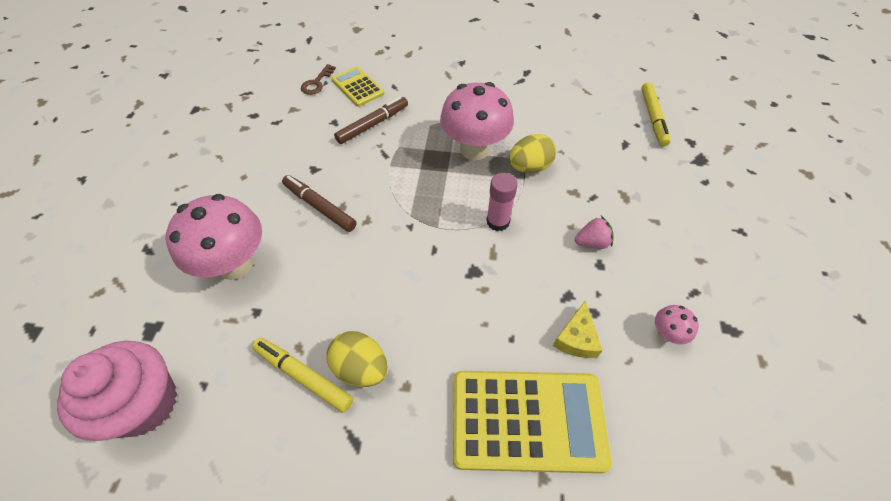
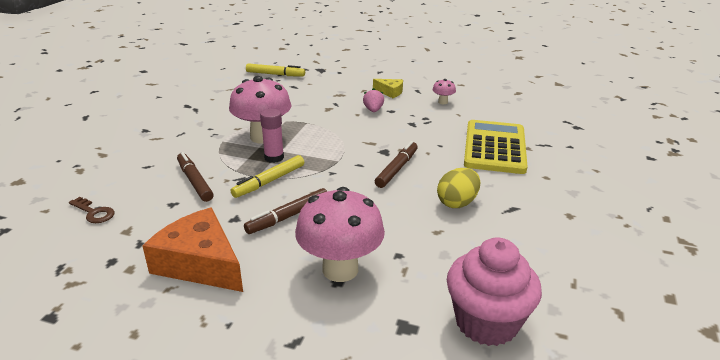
camera: 80 degrees left, 25 degrees down
yellow marker [252,338,353,413] -> yellow marker moved to [231,155,304,198]
yellow calculator [332,66,384,107] -> none
pink glue stick [486,173,518,231] -> pink glue stick moved to [260,109,284,163]
yellow egg [509,134,556,173] -> none
yellow cheese [553,300,603,358] -> yellow cheese moved to [373,79,403,98]
none -> orange cheese [142,207,243,292]
none -> brown marker [375,141,418,188]

